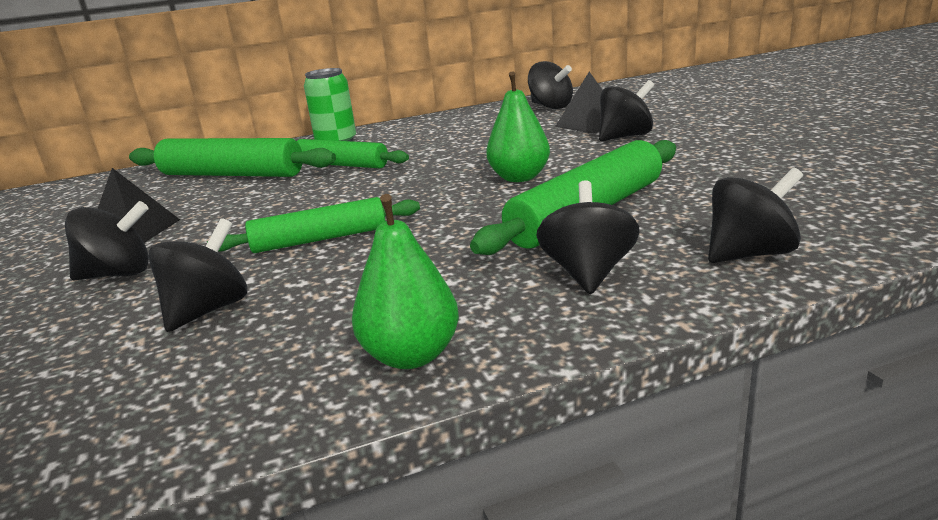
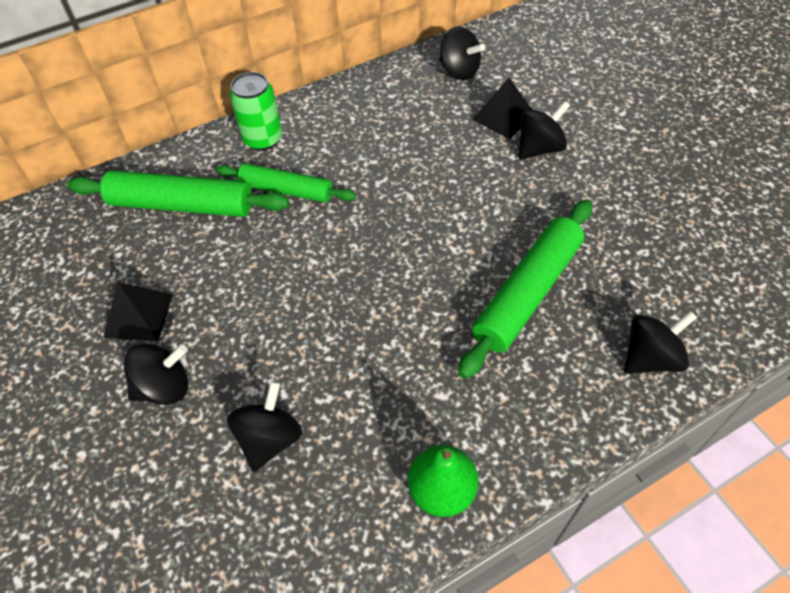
camera: 10 degrees left, 30 degrees up
green rolling pin [207,197,420,253] -> none
green pear [486,71,550,182] -> none
black spinning top [536,180,640,294] -> none

